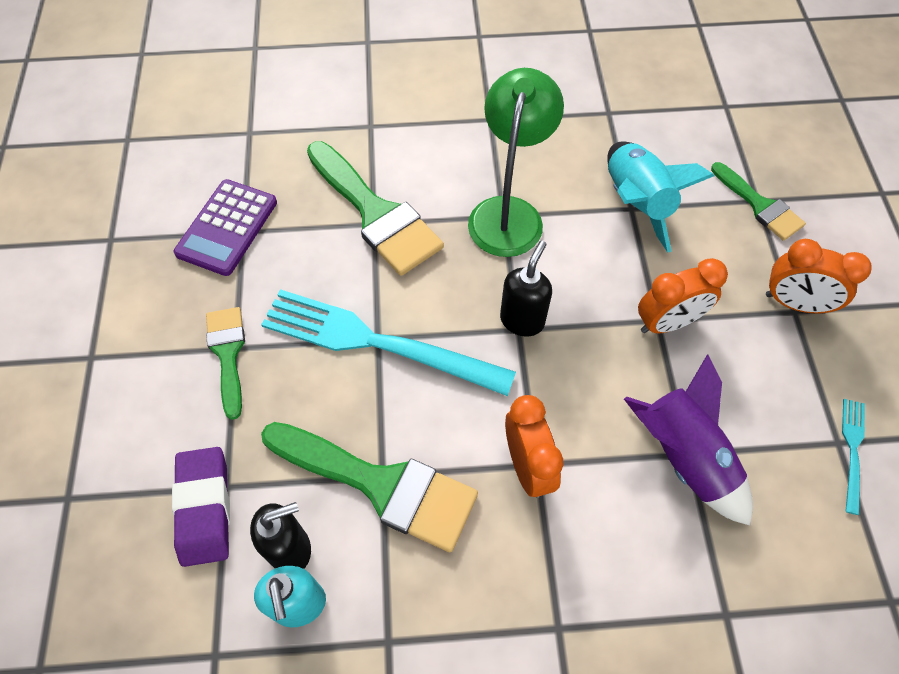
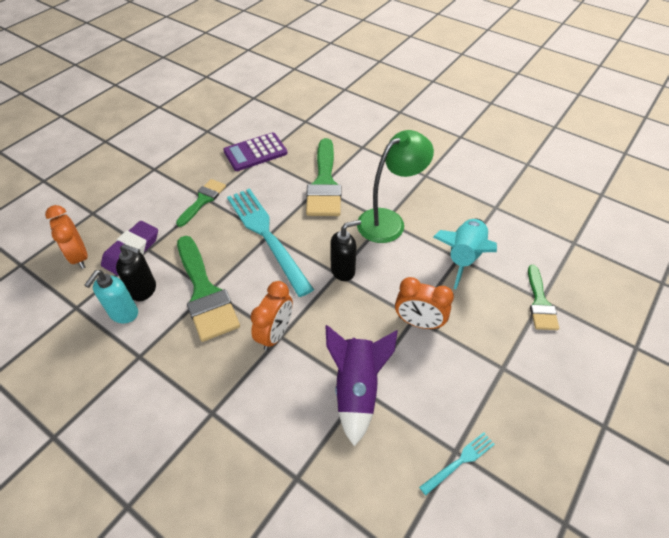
camera: 40 degrees right, 10 degrees down
orange clock [766,239,872,313] -> orange clock moved to [45,205,88,269]

